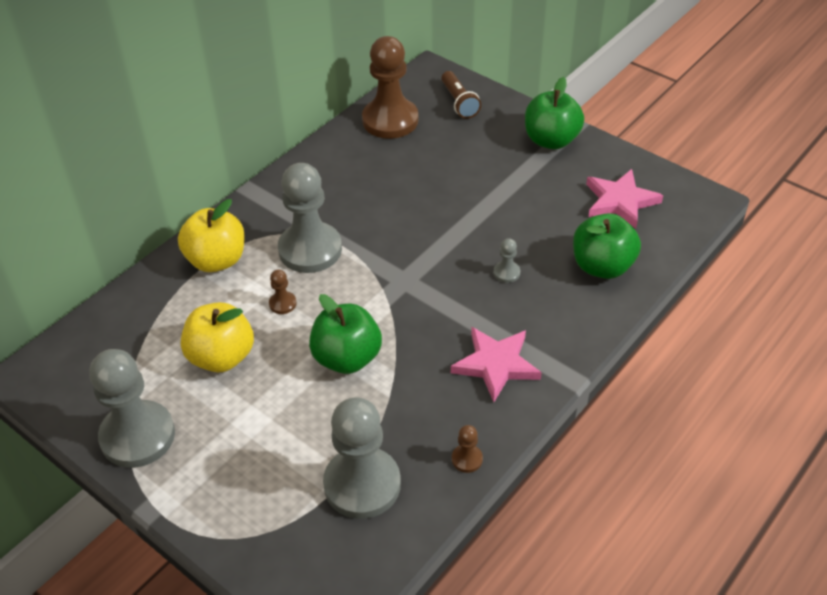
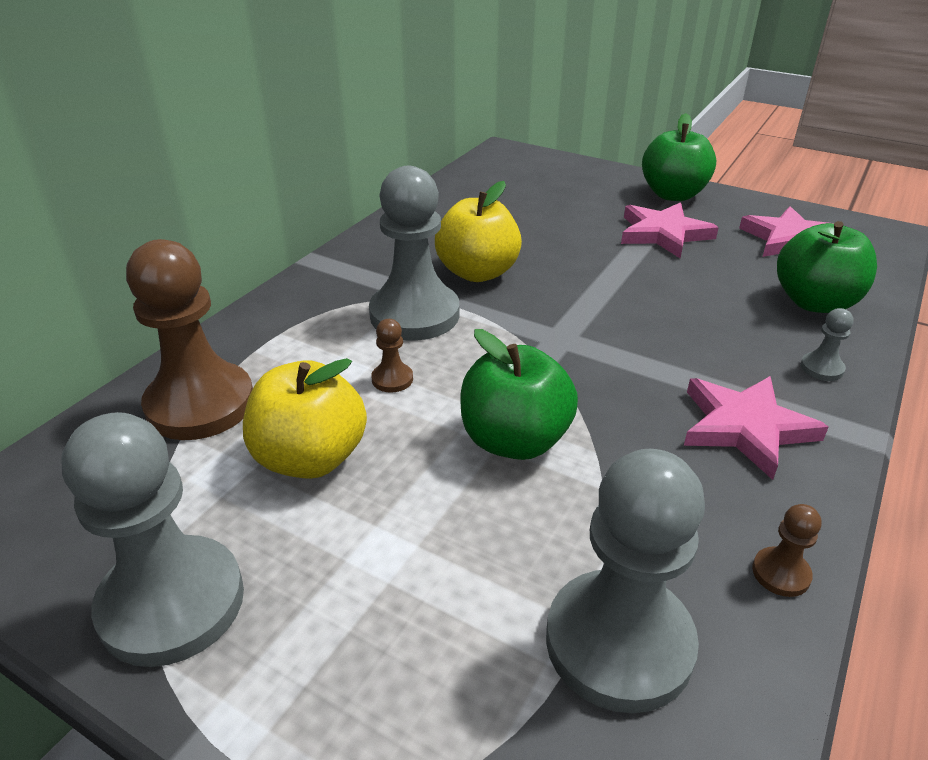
camera: 10 degrees left, 10 degrees down
yellow apple [178,199,245,272] -> yellow apple moved to [435,181,522,282]
brown pawn [362,36,418,139] -> brown pawn moved to [126,239,253,440]
brown flashlight [441,71,481,119] -> none
grey pawn [494,238,520,283] -> grey pawn moved to [801,308,854,381]
none -> pink star [621,202,719,258]

